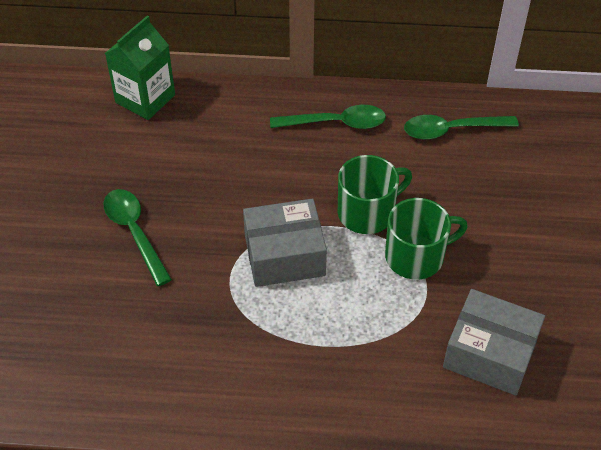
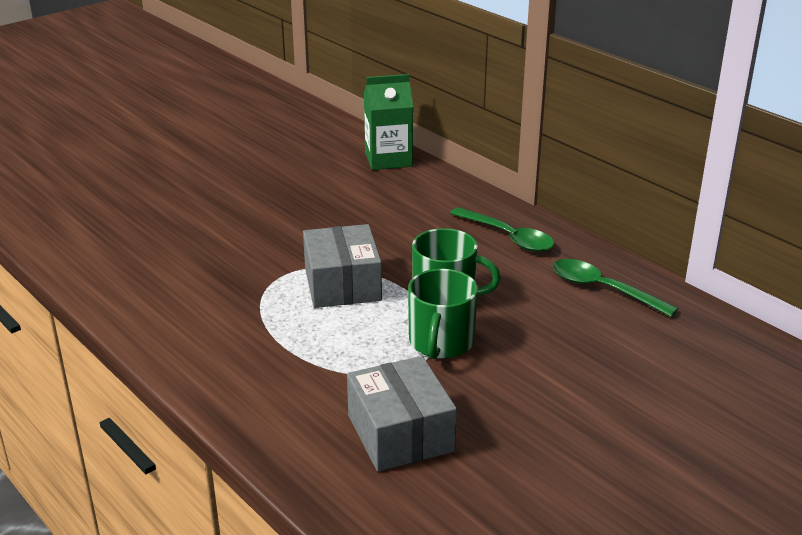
camera: 45 degrees right, 20 degrees down
green spoon [103,189,172,286] -> none
grey box [243,198,327,287] -> grey box turned 45 degrees clockwise [303,224,382,308]
green mug [385,198,468,279] -> green mug turned 75 degrees clockwise [408,269,478,359]

